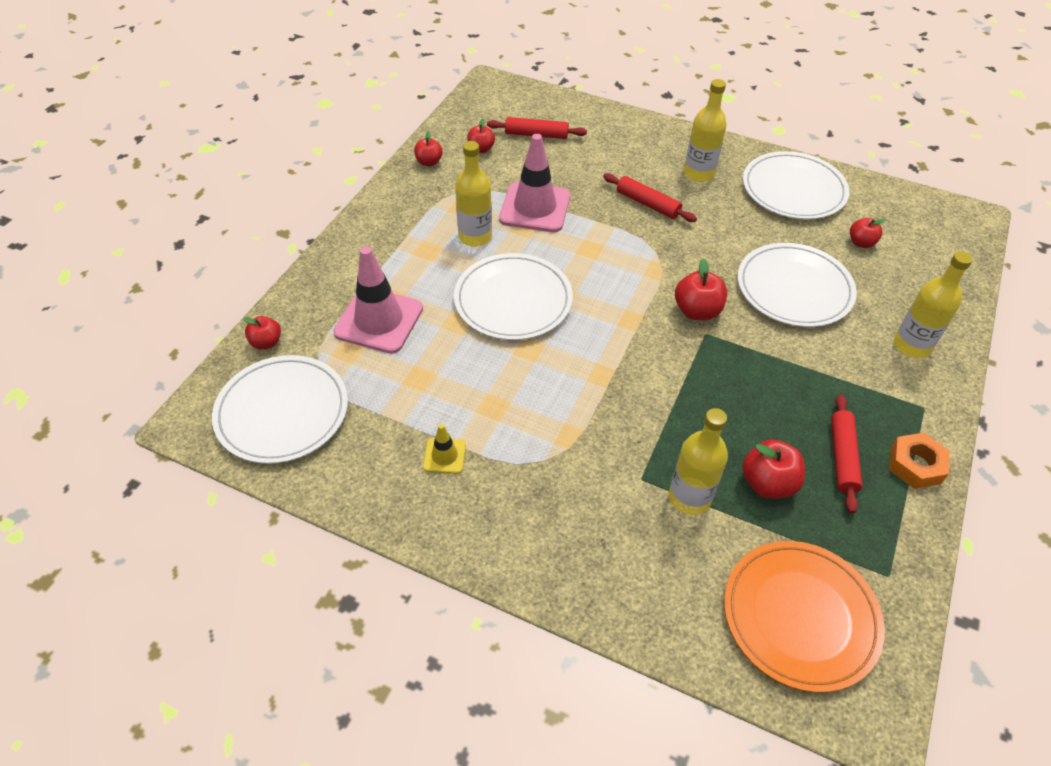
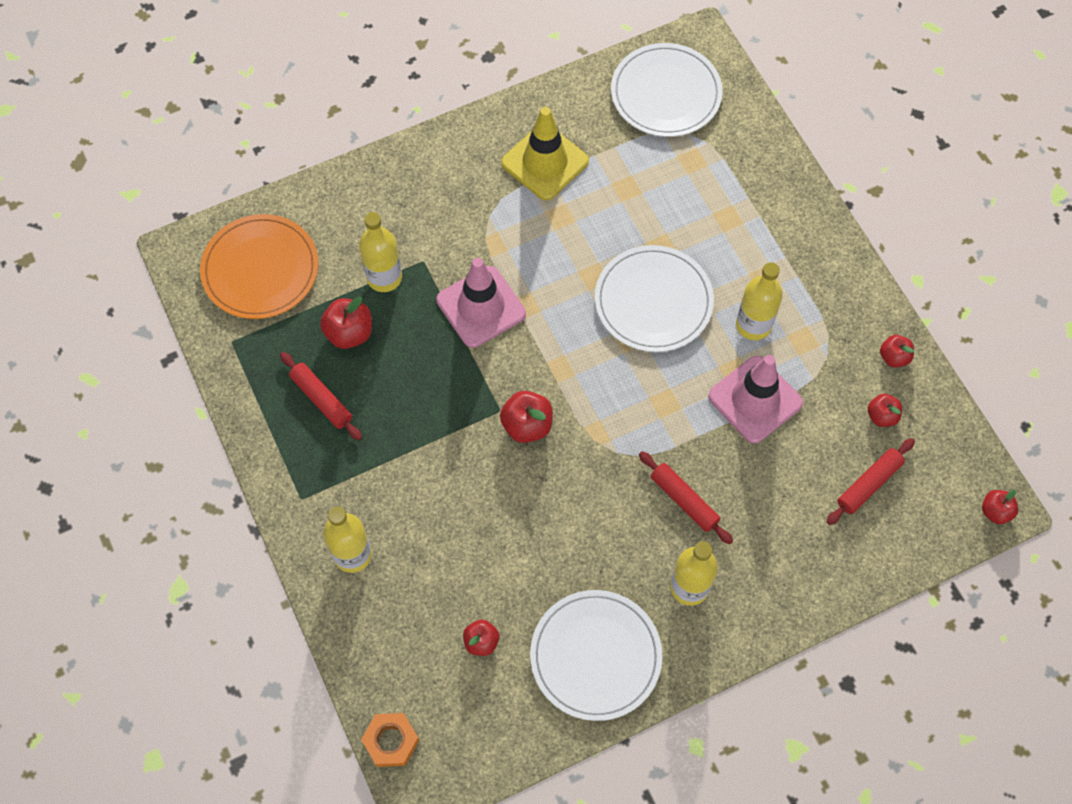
camera: 130 degrees right, 15 degrees up
red apple [243,316,281,349] -> red apple moved to [982,490,1019,524]
pink traffic cone [333,246,423,353] -> pink traffic cone moved to [436,258,526,348]
yellow traffic cone [423,424,466,474] -> yellow traffic cone [501,107,589,200], size x2.07
red rolling pin [603,173,697,222] -> red rolling pin turned 60 degrees clockwise [639,451,733,544]
white plate [737,243,857,327] -> none
orange nut [889,432,950,489] -> orange nut moved to [361,713,419,767]

